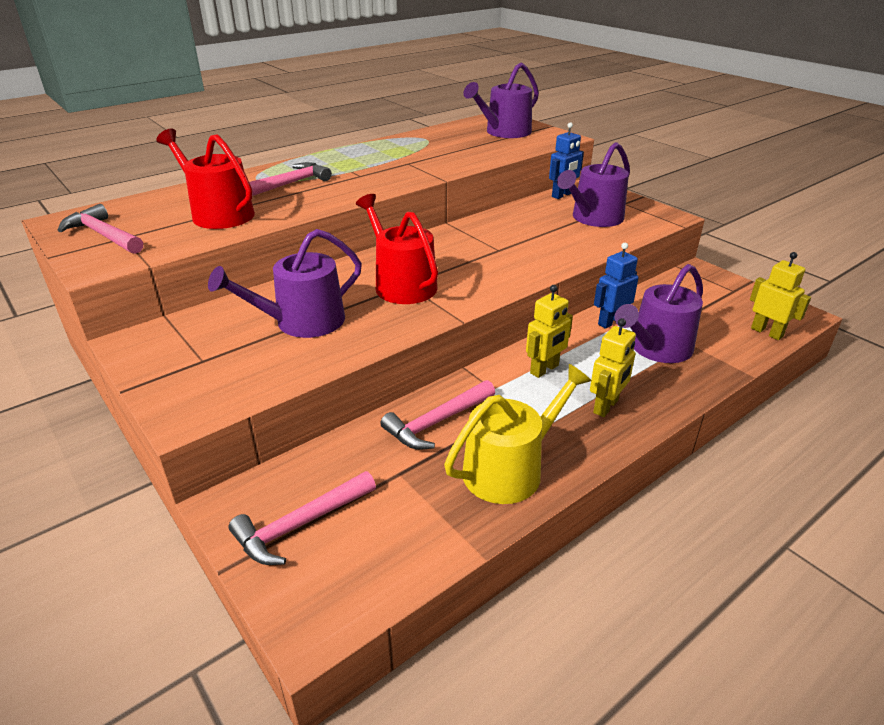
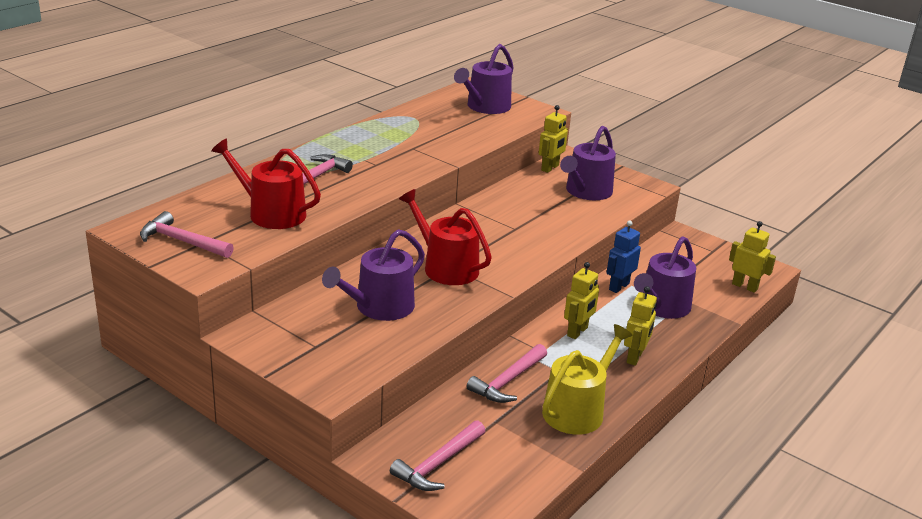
camera: 15 degrees left, 5 degrees down
blue robot [549,122,584,199] -> yellow robot [539,105,568,173]

